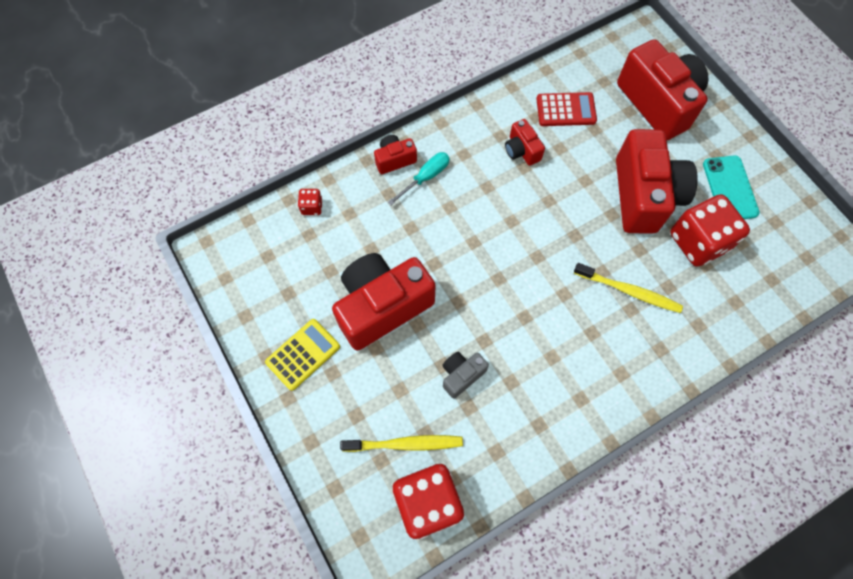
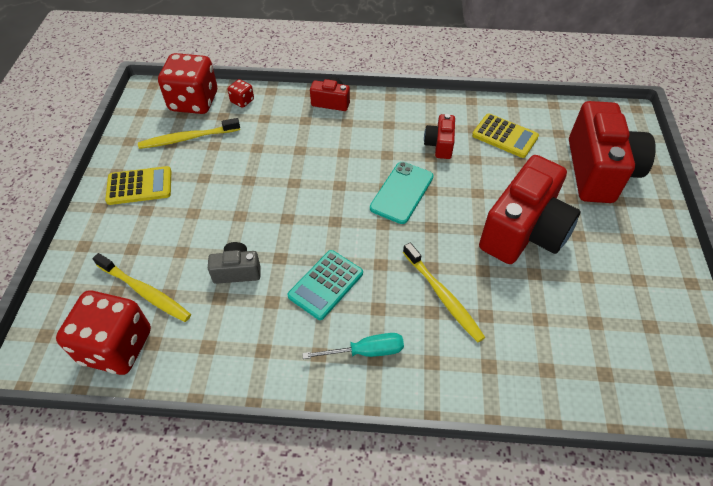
camera: 35 degrees right, 15 degrees down
red camera [332,253,436,351] -> none
turquoise screwdriver [388,152,450,206] -> turquoise screwdriver moved to [302,333,404,359]
red calculator [536,92,597,126] -> yellow calculator [472,113,539,158]
red dice [670,194,750,267] -> red dice moved to [158,53,217,114]
turquoise phone [703,155,760,219] -> turquoise phone moved to [370,162,433,224]
none -> yellow toothbrush [138,118,240,149]
none -> turquoise calculator [287,250,363,320]

